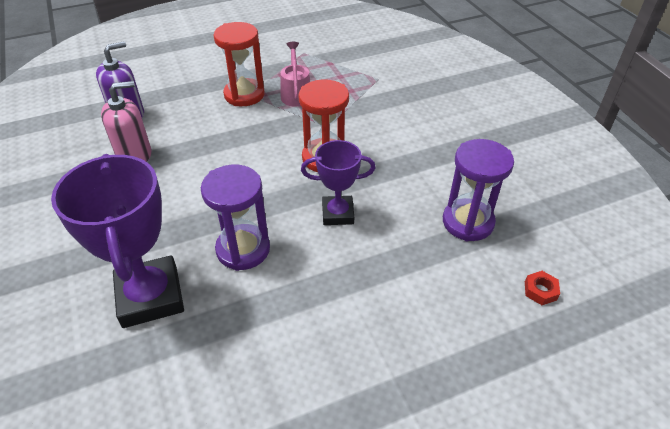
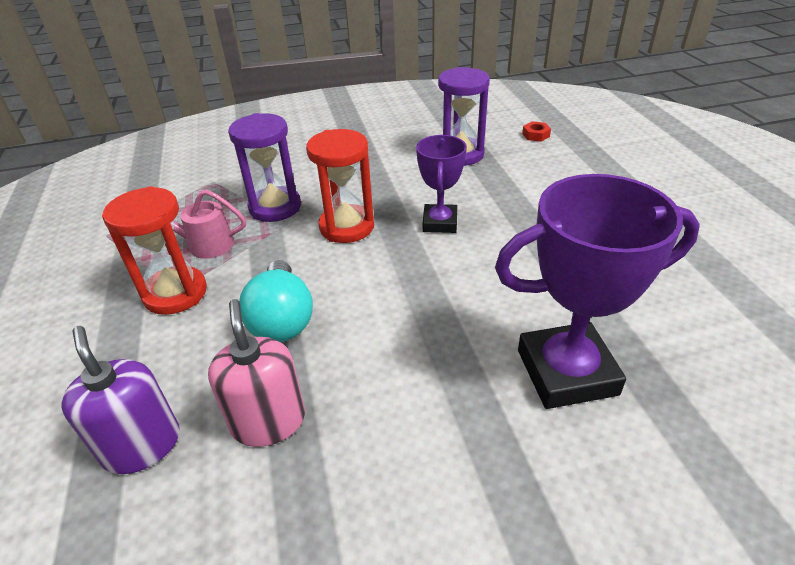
camera: 80 degrees left, 5 degrees down
purple hourglass [201,165,270,271] -> purple hourglass moved to [228,113,301,222]
none -> turquoise light bulb [239,260,313,342]

